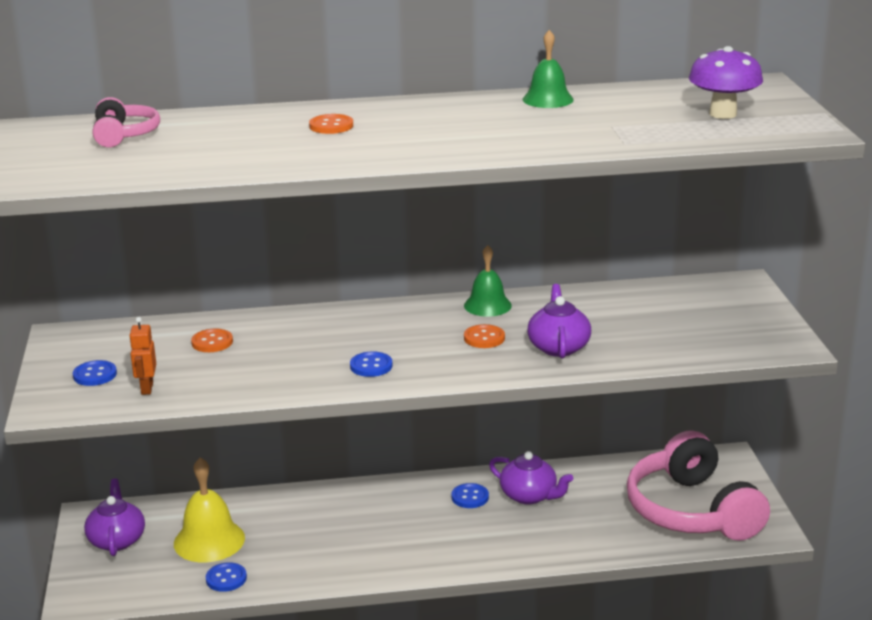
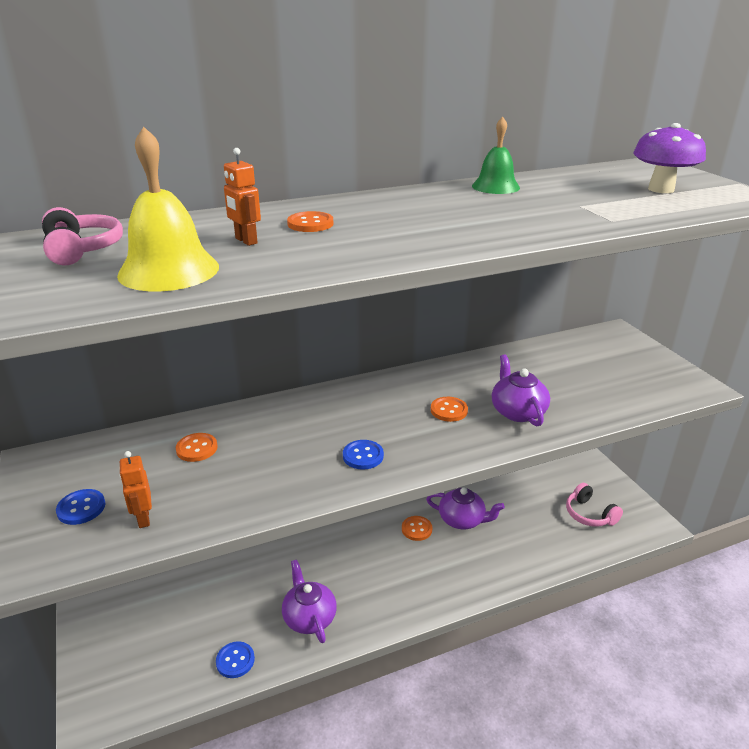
camera: 15 degrees left, 5 degrees up
purple teapot [84,479,145,556] -> purple teapot moved to [282,560,337,643]
yellow bell [174,457,245,563] -> yellow bell moved to [117,126,219,292]
blue button [452,483,489,508] -> orange button [402,516,432,541]
green bell [464,245,512,317] -> none
pink headphones [627,430,770,541] -> pink headphones [566,483,623,527], size x0.48
none -> orange robot [224,148,261,246]

